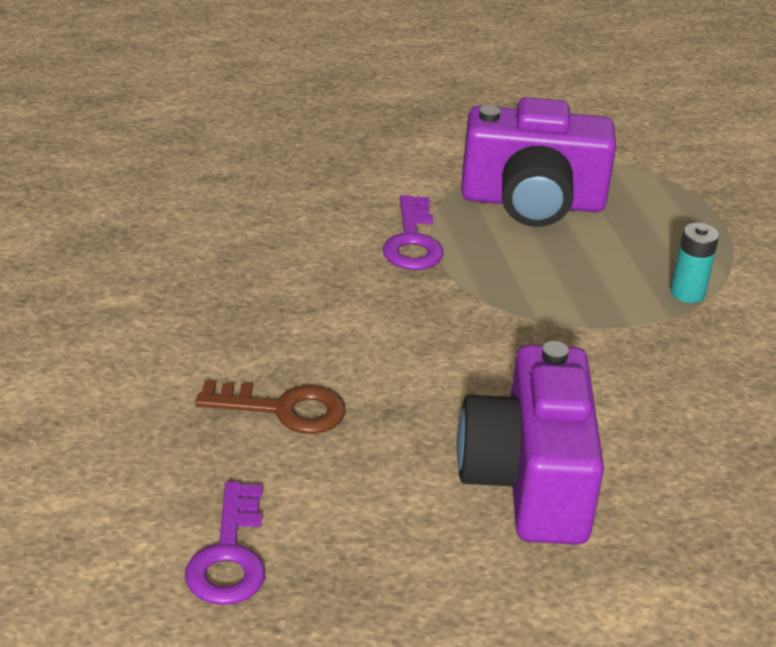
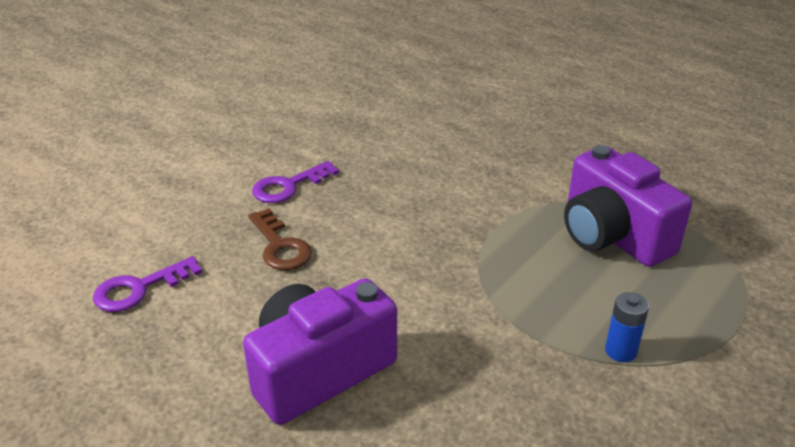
camera: 55 degrees right, 0 degrees up
purple key [383,195,444,270] -> purple key moved to [252,161,339,203]
turquoise battery [671,223,719,303] -> blue battery [605,292,649,362]

